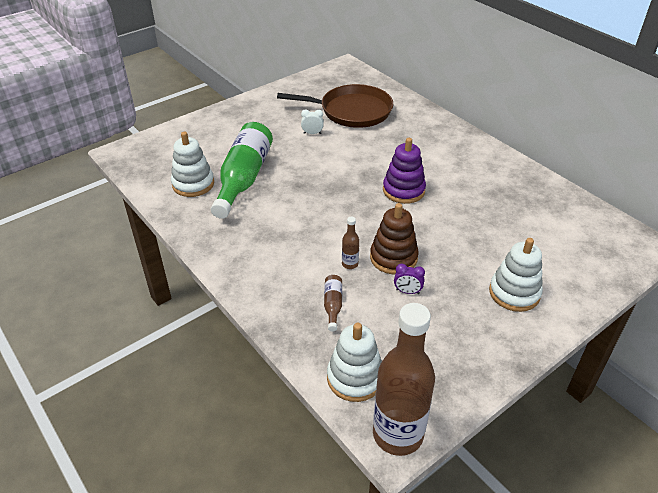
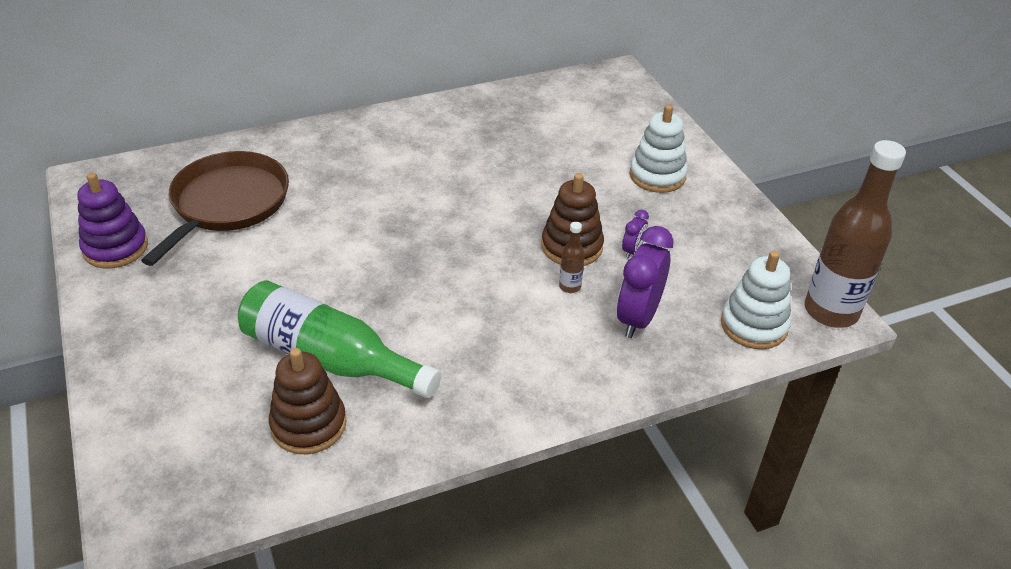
camera: 75 degrees left, 0 degrees up
white stacking toy [171,132,214,197] -> brown stacking toy [269,348,346,454]
white clock [301,109,324,134] -> none
brown bottle [324,275,342,332] -> purple clock [617,226,673,338]
purple stacking toy [383,138,426,204] -> purple stacking toy moved to [77,173,148,268]

